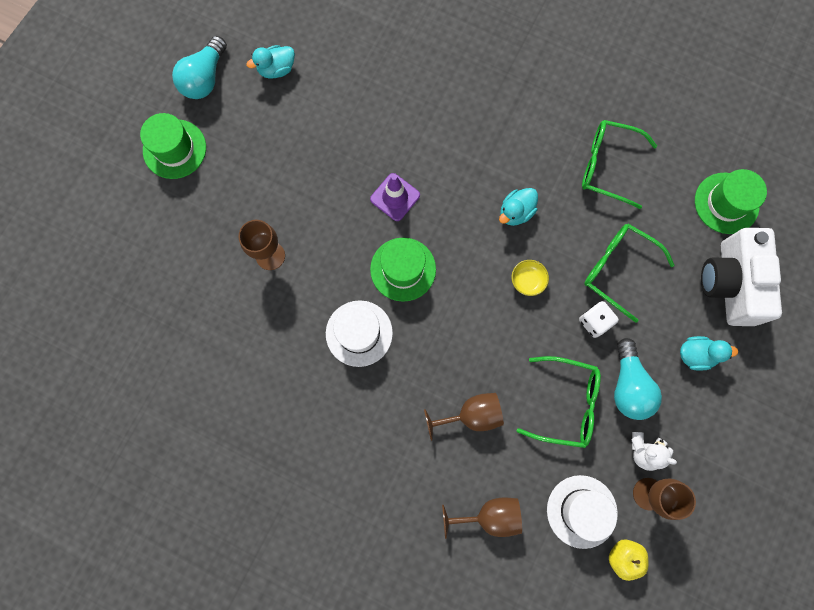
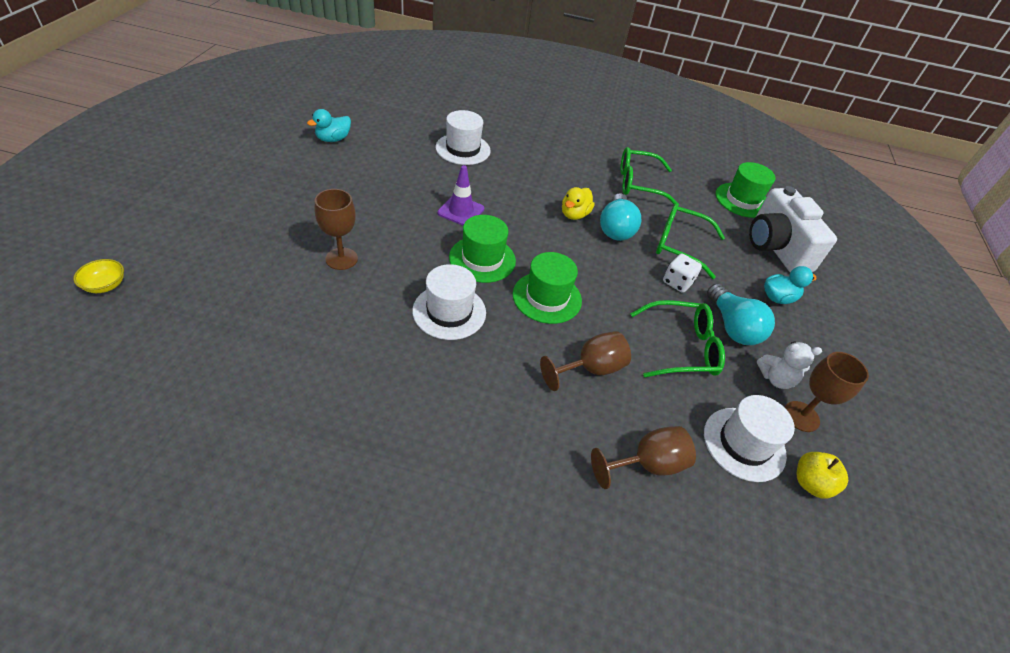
camera: 20 degrees left, 30 degrees down
green hat [140,113,206,179] -> green hat moved to [513,252,582,324]
turquoise light bulb [172,36,227,99] -> turquoise light bulb moved to [600,193,641,241]
turquoise duck [499,188,538,226] -> yellow duck [562,187,595,220]
yellow bowl [511,260,549,296] -> yellow bowl moved to [73,259,124,293]
none -> white hat [435,110,491,165]

